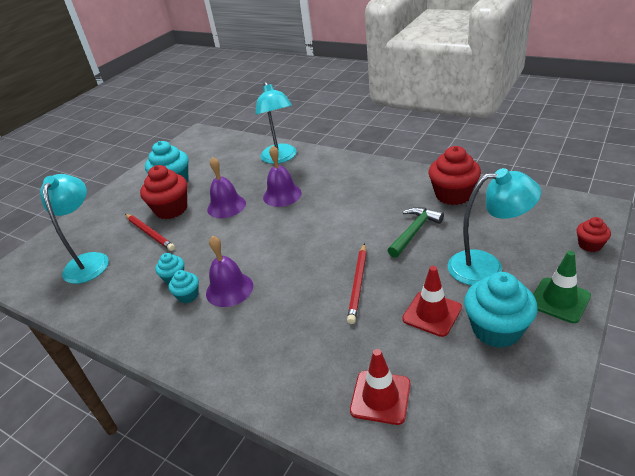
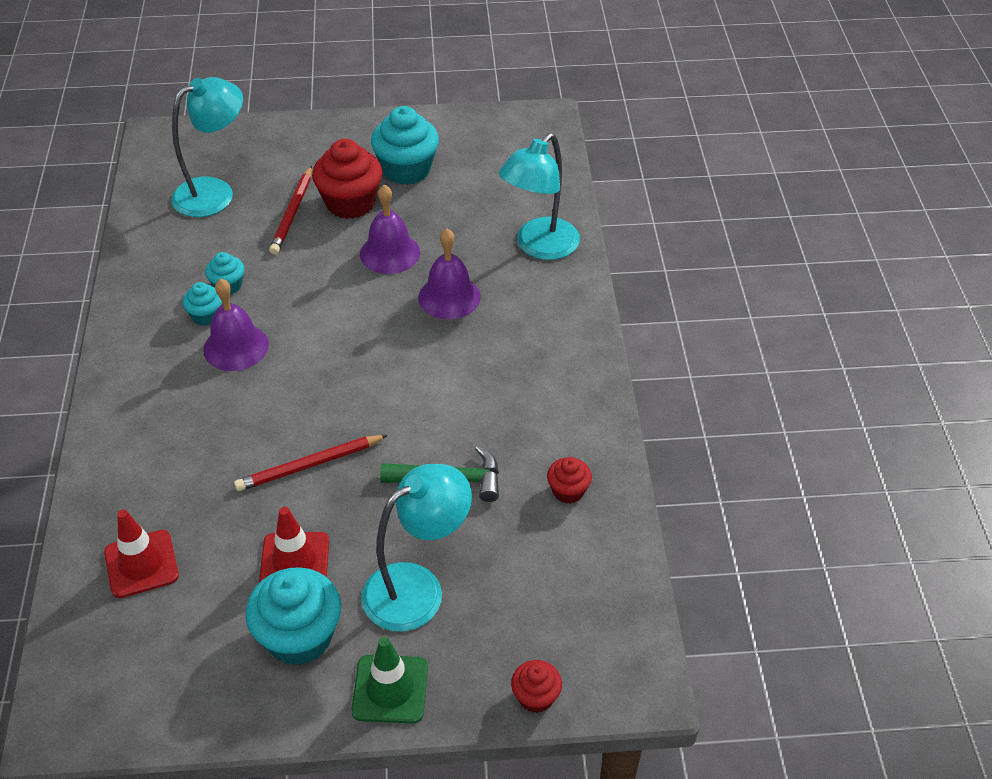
camera: 50 degrees right, 10 degrees up
red cupcake [429,146,481,205] -> red cupcake [547,457,592,504], size x0.53
turquoise lamp [448,168,541,285] -> turquoise lamp turned 90 degrees counterclockwise [361,464,472,631]

